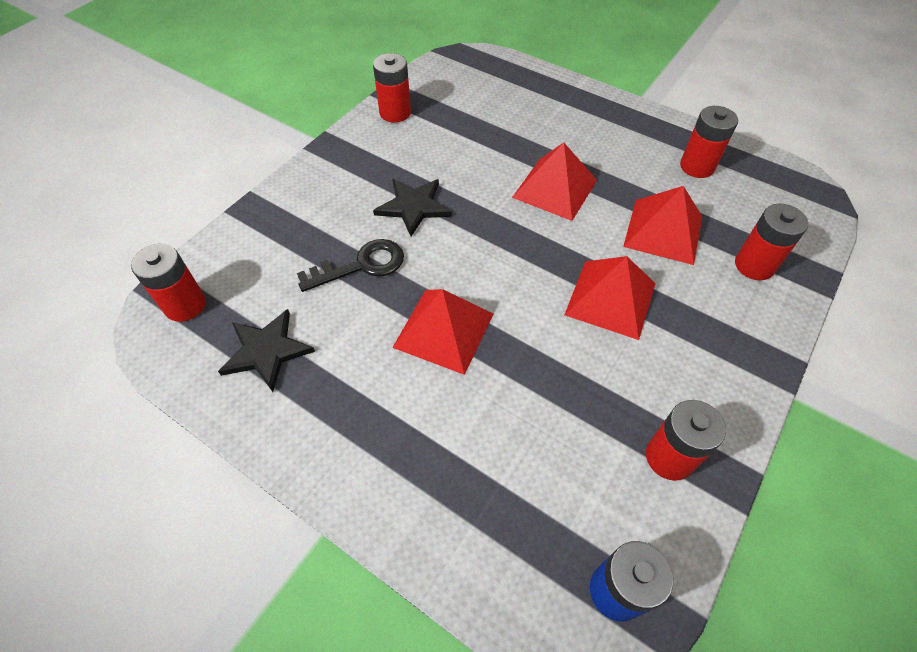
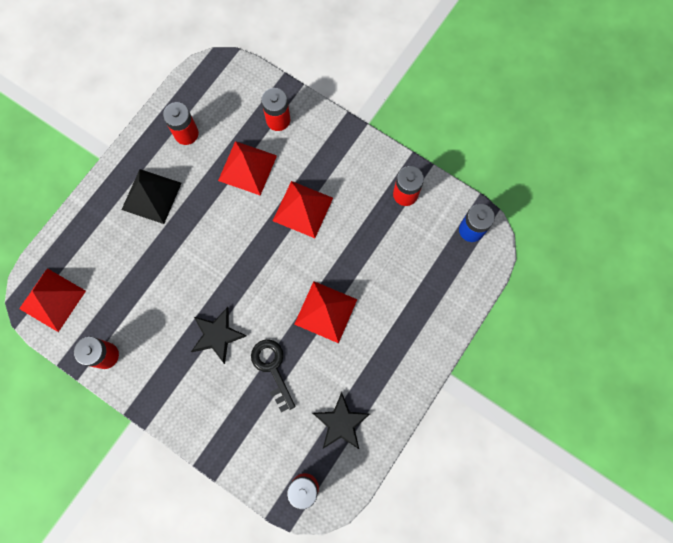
camera: 90 degrees left, 20 degrees up
red pyramid [512,142,597,221] -> red pyramid moved to [19,268,86,332]
none -> black pyramid [121,169,182,224]

